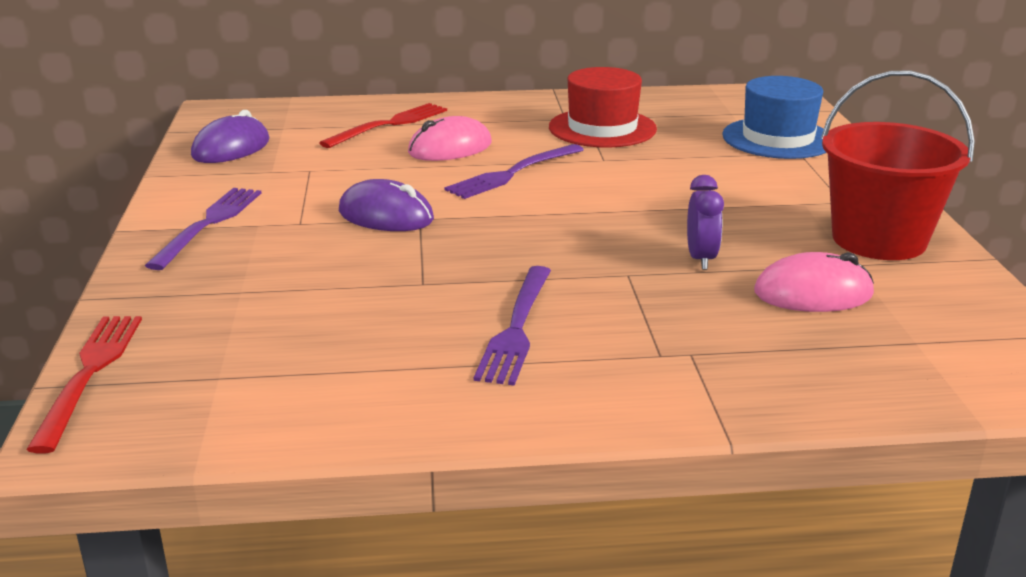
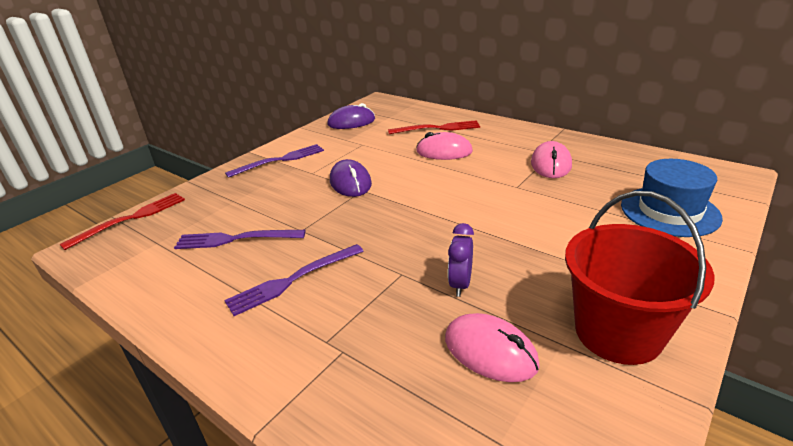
camera: 45 degrees right, 5 degrees up
purple fork [444,144,584,199] -> purple fork moved to [174,230,305,249]
red hat [549,67,657,148] -> pink mouse [531,141,572,178]
purple clock [687,175,724,270] -> purple clock turned 150 degrees clockwise [448,223,474,297]

